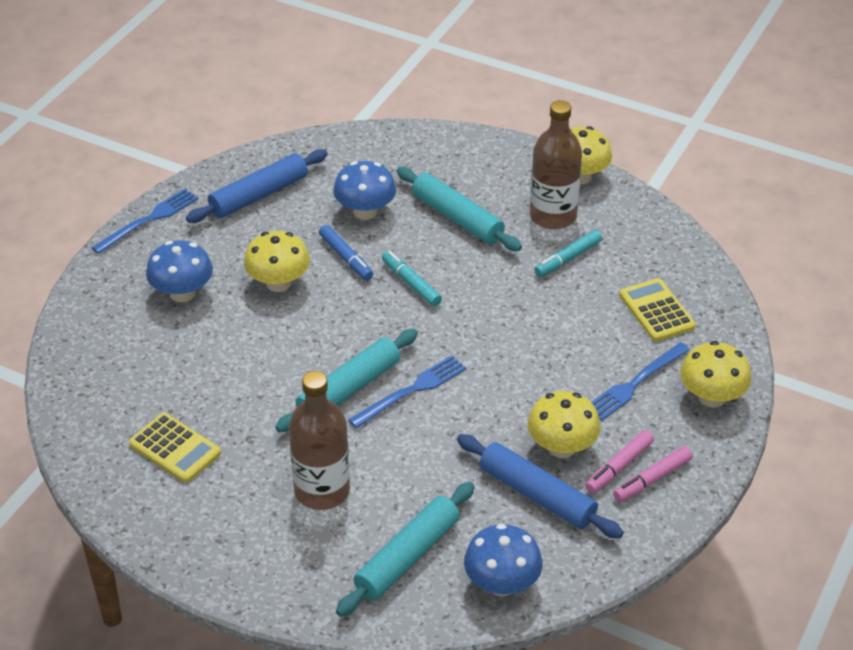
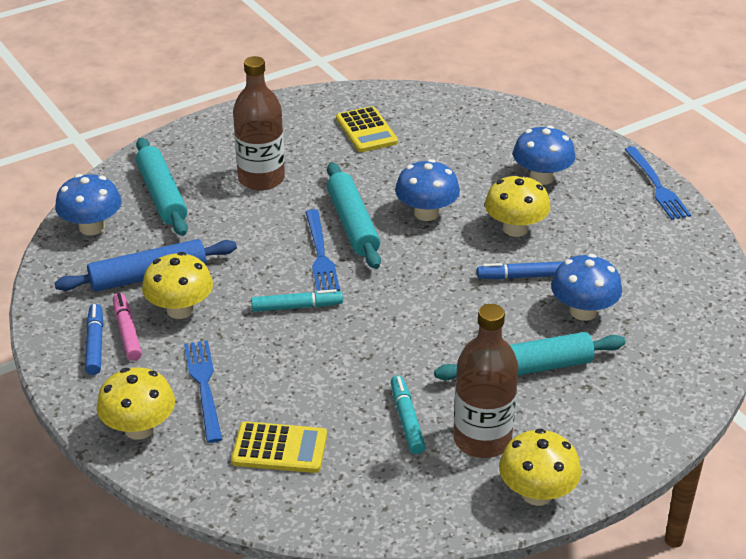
camera: 120 degrees right, 5 degrees down
yellow calculator [129,413,221,483] -> yellow calculator turned 90 degrees counterclockwise [336,106,398,152]
blue rolling pin [186,149,328,223] -> none
turquoise marker [382,251,442,307] -> turquoise marker moved to [251,289,343,312]
pink marker [613,446,693,502] -> blue marker [85,304,103,375]
none -> blue mushroom [395,159,460,221]

